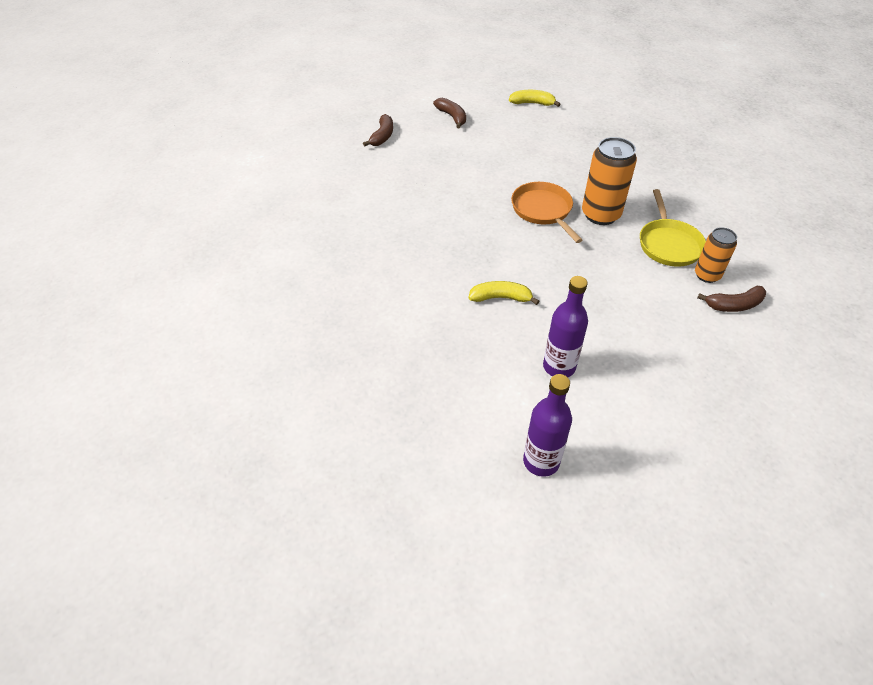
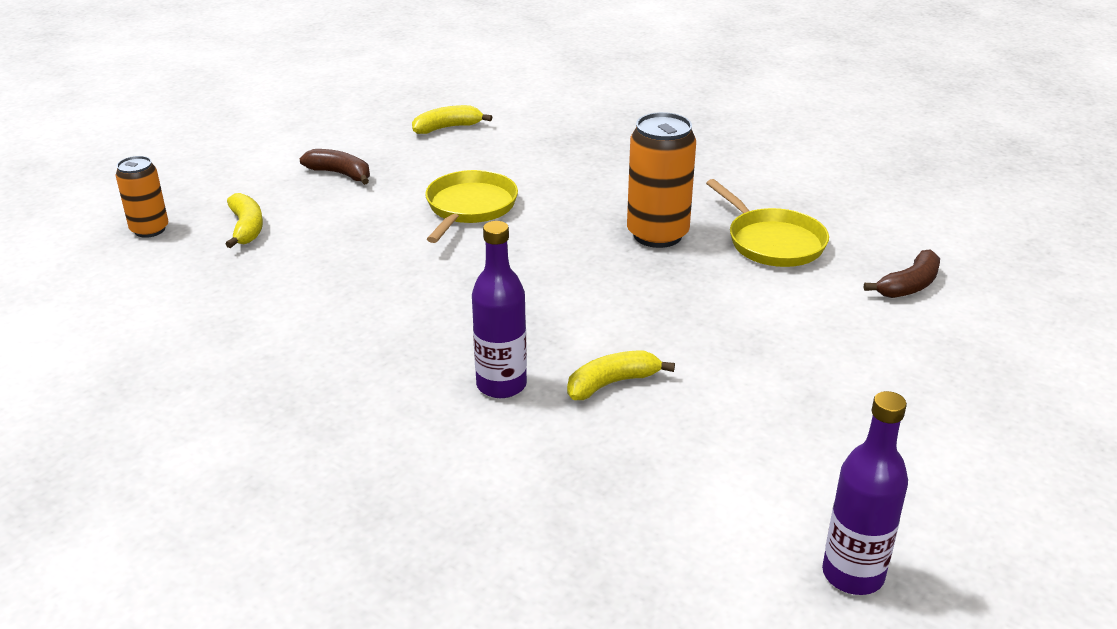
camera: 30 degrees left, 15 degrees down
brown banana [363,114,393,146] -> yellow banana [226,193,263,248]
orange pan [511,182,582,243] -> none
purple bottle [543,276,588,377] -> purple bottle moved to [472,221,527,398]
orange can [695,227,737,283] -> orange can moved to [115,156,168,238]
none -> yellow pan [425,170,518,243]

